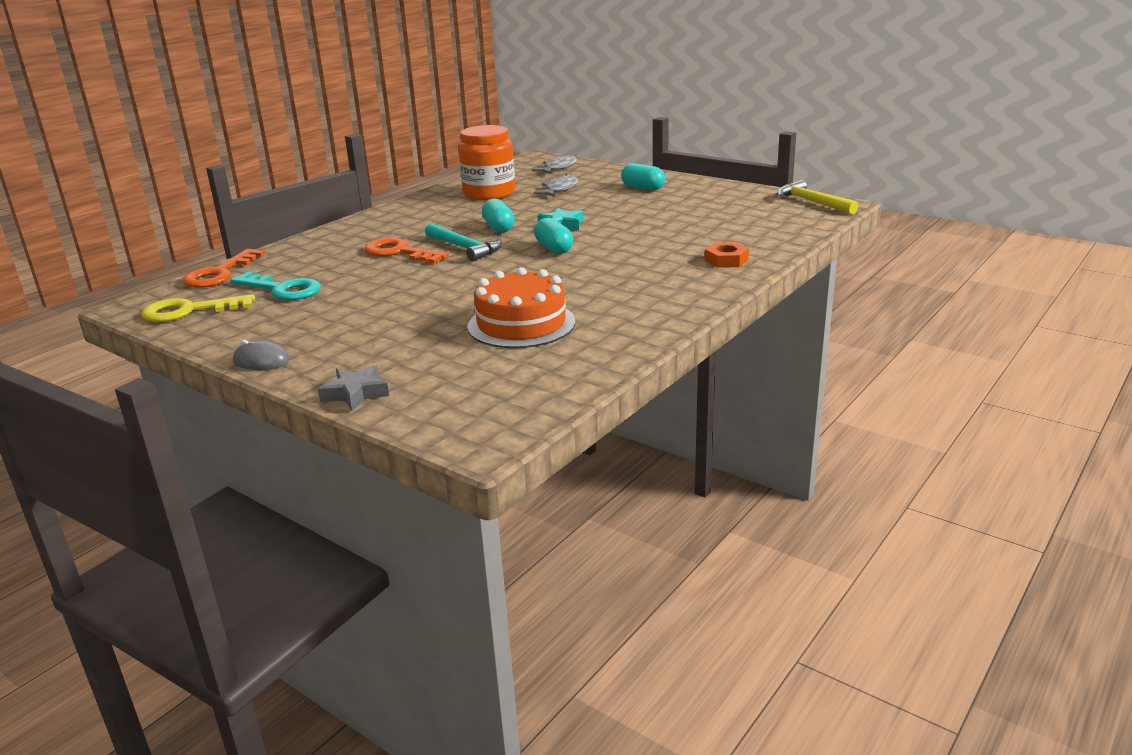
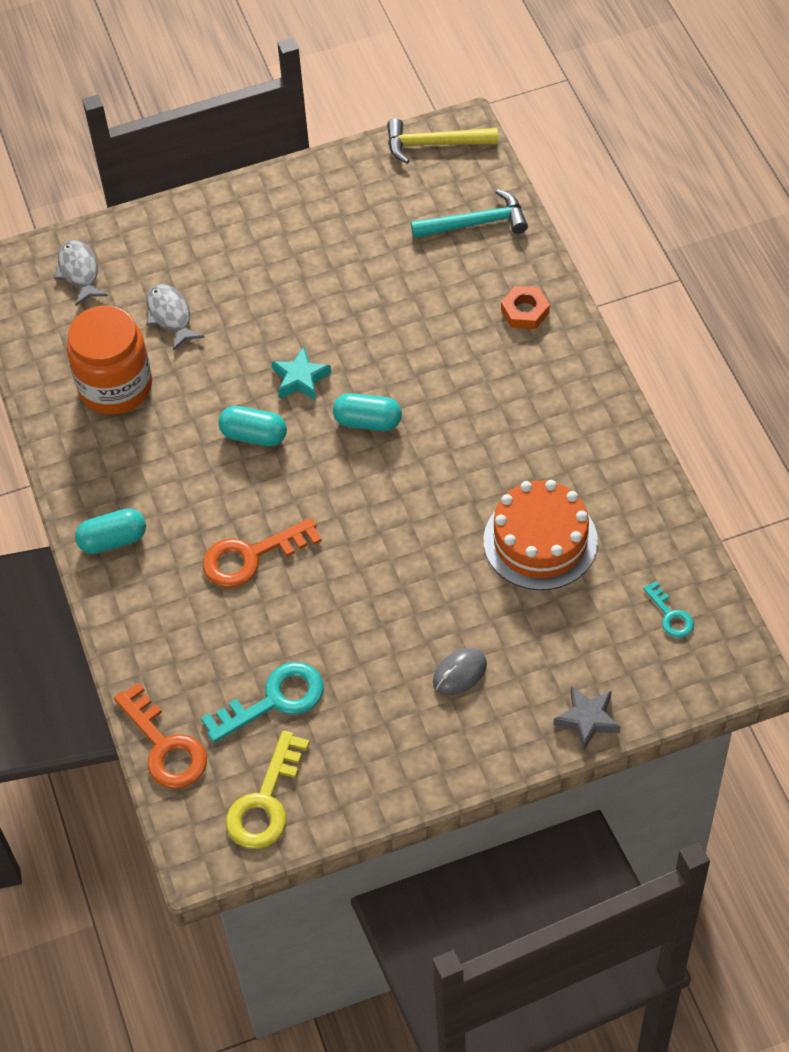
camera: 55 degrees left, 30 degrees up
grey mouse [233,340,290,370] -> grey mouse moved to [433,648,487,695]
turquoise hammer [425,223,502,261] -> turquoise hammer moved to [411,189,528,238]
turquoise capsule [621,163,665,191] -> turquoise capsule moved to [75,508,146,554]
none -> turquoise key [643,581,694,638]

